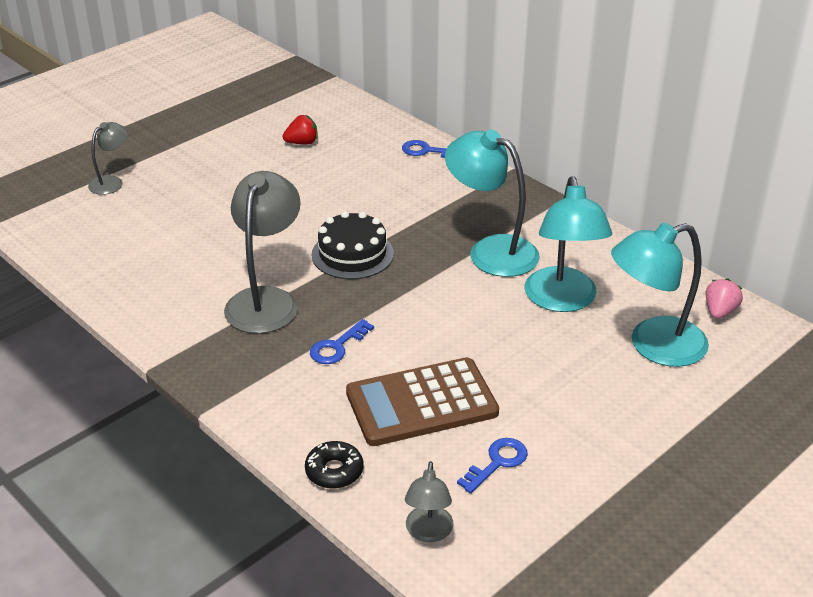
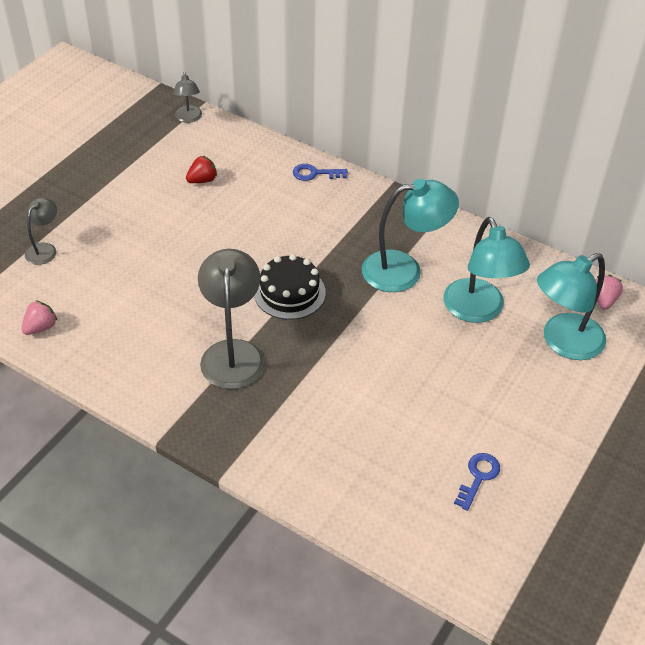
camera: 15 degrees left, 10 degrees up
black donut [305,441,363,489] -> none
blue key [310,319,374,364] -> none
brown calculator [346,357,499,446] -> none
grey lamp [405,461,454,542] -> grey lamp moved to [173,72,202,123]
turquoise lamp [445,130,540,277] -> turquoise lamp turned 150 degrees clockwise [362,179,459,292]
none -> pink strawberry [21,300,57,335]

